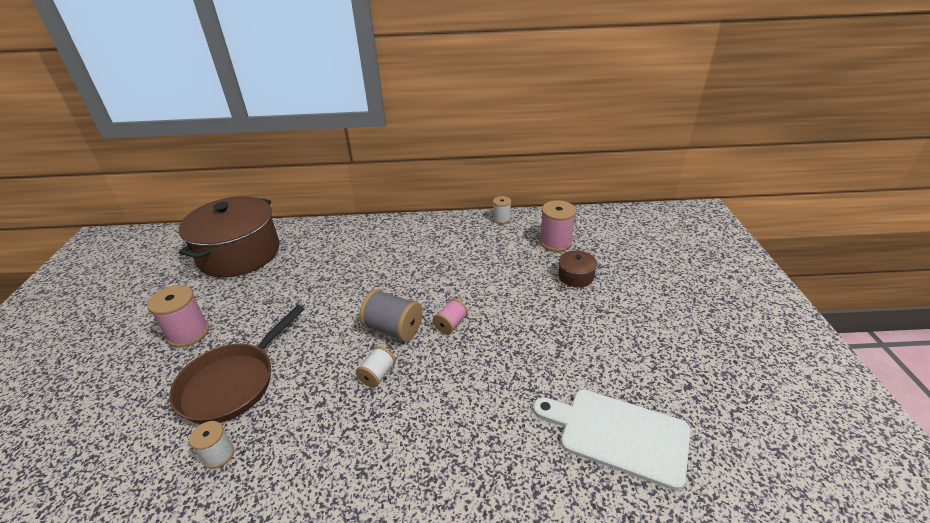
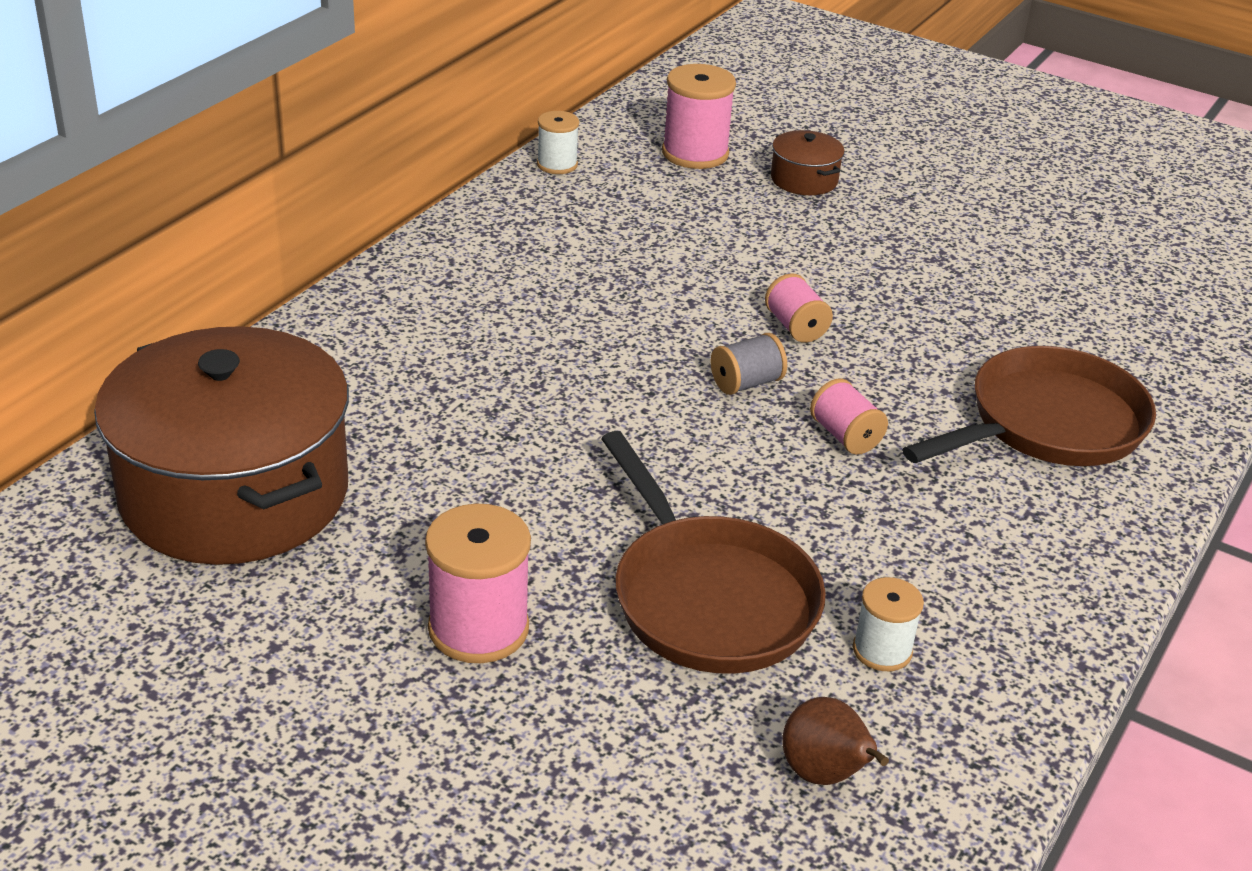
camera: 60 degrees left, 0 degrees up
white spool [356,346,395,388] -> pink spool [810,378,888,455]
grey spool [359,289,423,342] -> grey spool [710,333,787,395], size x0.60
white cutting board [533,389,690,490] -> none
none -> brown pear [782,697,889,785]
none -> brown pan [902,346,1156,466]

